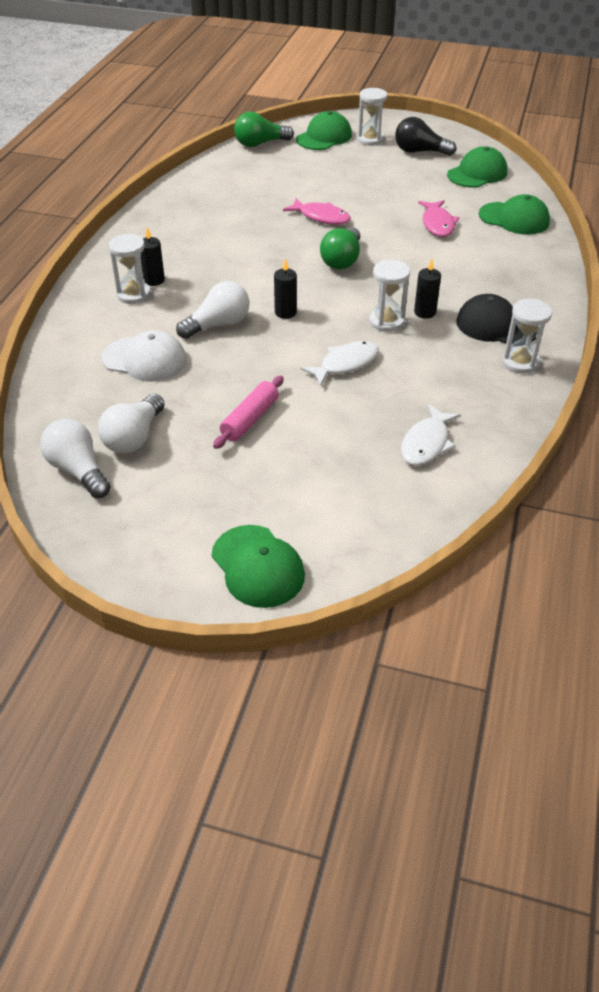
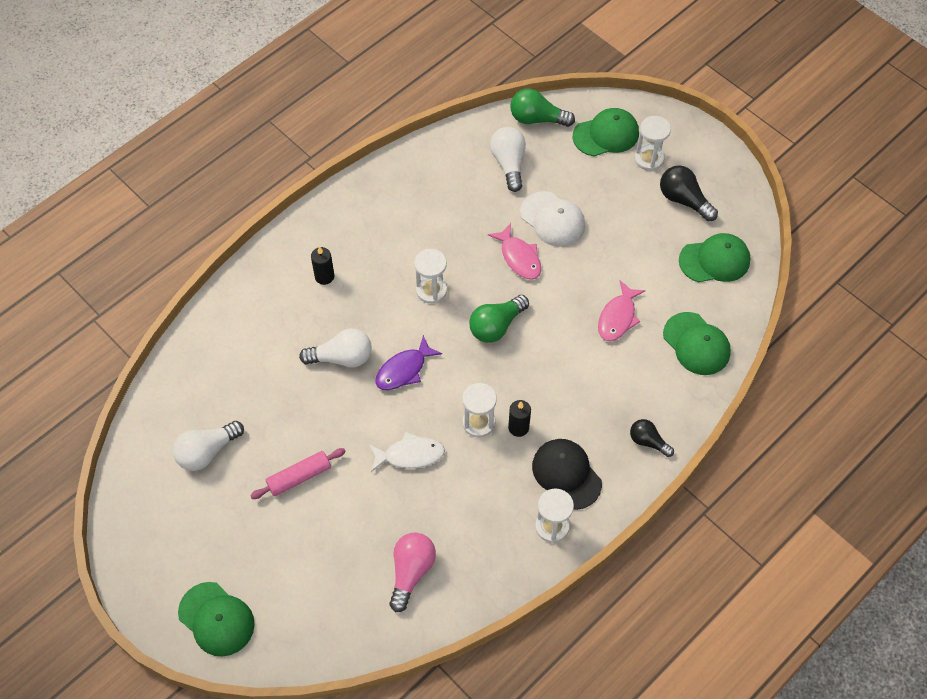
camera: 30 degrees right, 15 degrees up
white light bulb [40,419,111,498] -> white light bulb moved to [490,127,526,192]
white cap [102,330,187,382] -> white cap moved to [520,191,585,247]
white hourglass [108,234,151,304] -> white hourglass moved to [414,249,447,304]
green cap [212,525,305,608] -> green cap turned 45 degrees counterclockwise [178,582,255,657]
black candle [274,258,297,319] -> purple fish [375,335,442,390]
white fish [401,404,461,466] -> pink light bulb [389,532,436,612]
none -> black light bulb [630,419,674,457]

